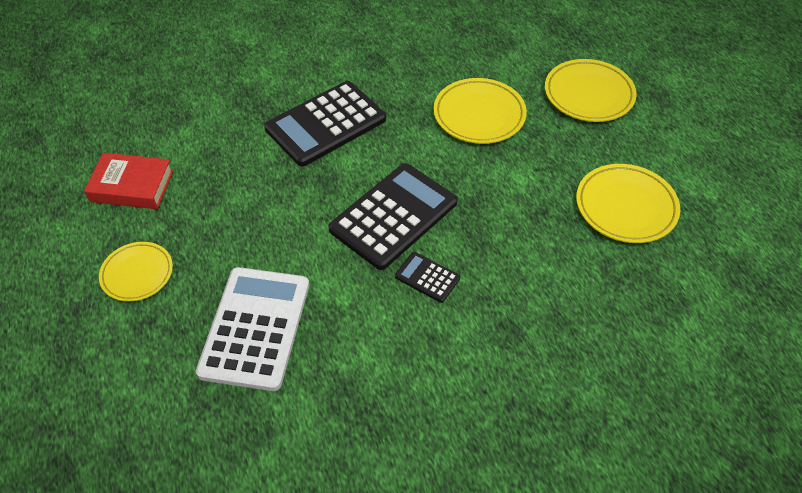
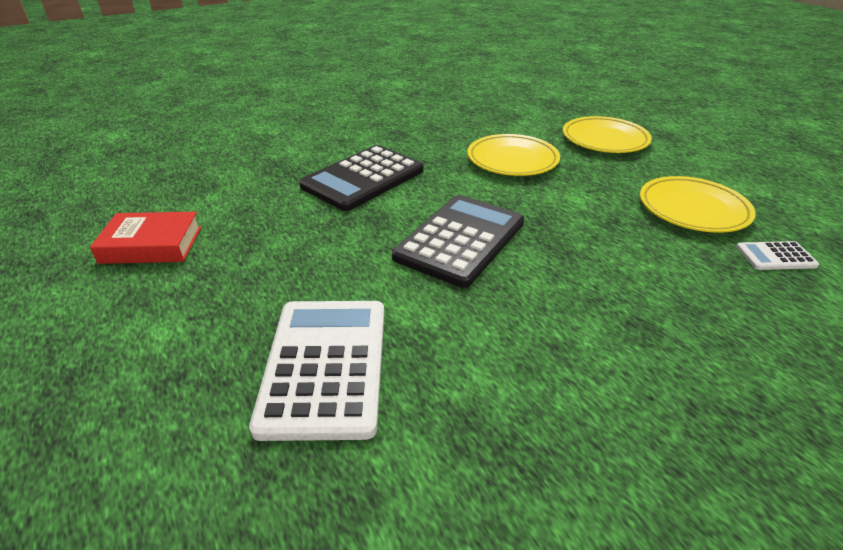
camera: 10 degrees left, 15 degrees down
yellow plate [99,242,173,302] -> none
black calculator [395,252,460,303] -> none
none -> white calculator [736,241,819,270]

